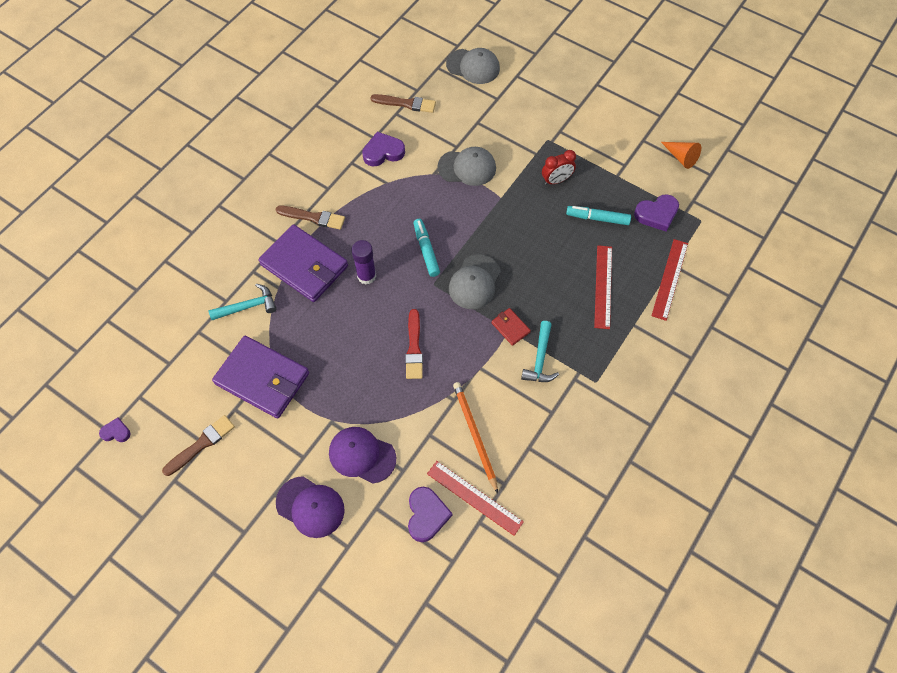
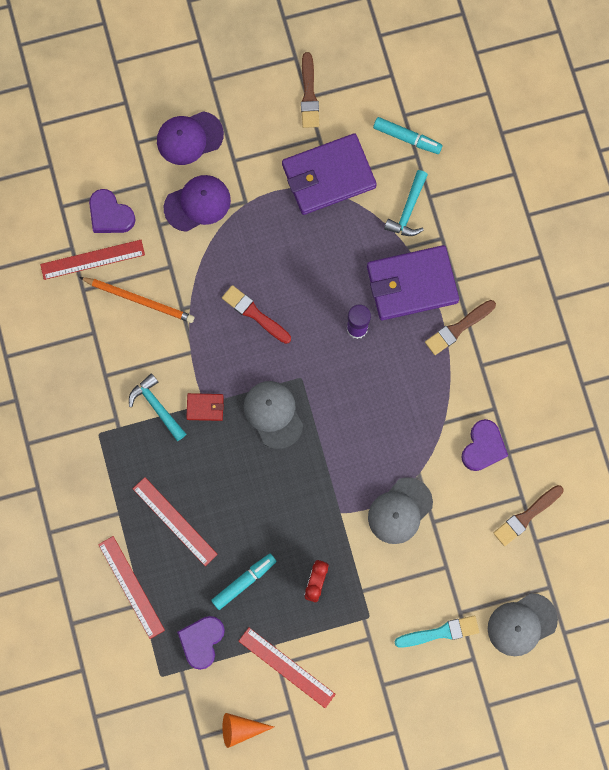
camera: 130 degrees right, 15 degrees up
purple heart [99,418,130,442] -> none
turquoise marker [414,219,440,277] -> turquoise marker moved to [373,117,443,154]
none -> red ruler [238,628,336,708]
none -> turquoise brush [395,616,479,648]

